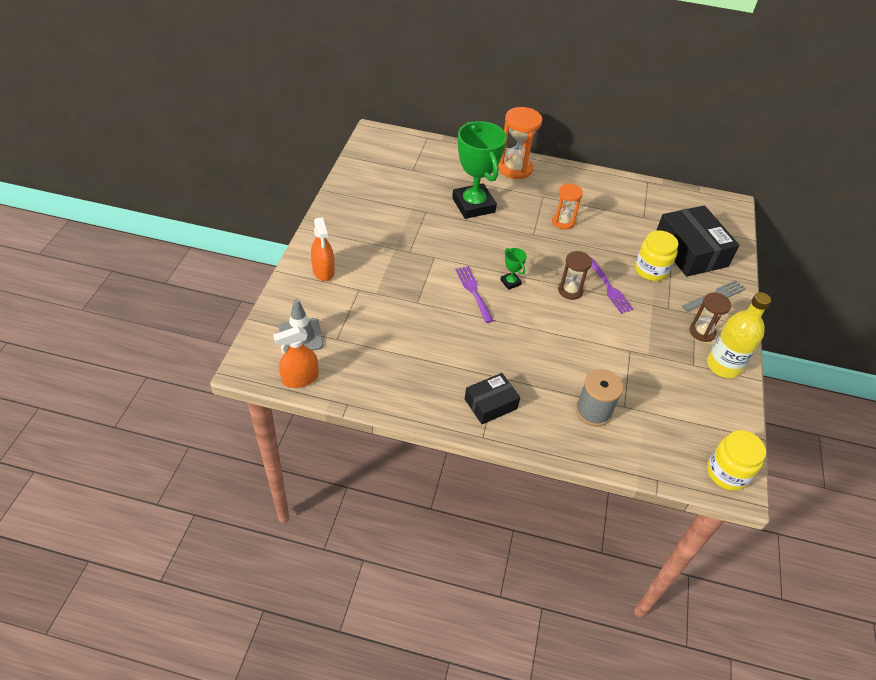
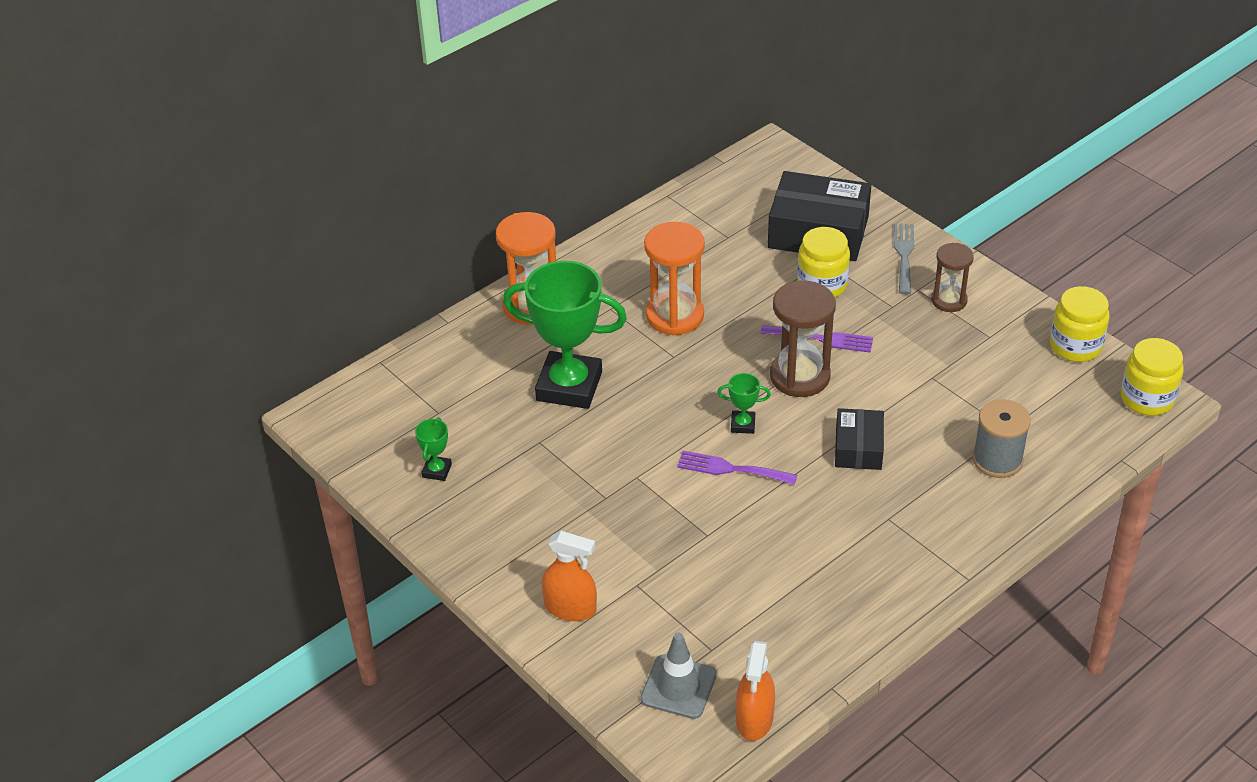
camera: 50 degrees left, 5 degrees down
black box [465,373,520,424] -> black box moved to [835,408,884,470]
orange hourglass [552,183,583,229] -> orange hourglass [644,222,705,336], size x1.62
brown hourglass [558,251,592,300] -> brown hourglass [770,280,836,397], size x1.62
yellow bottle [707,292,771,378] -> none
none -> green trophy [415,417,452,481]
none -> yellow jar [1050,286,1110,362]

